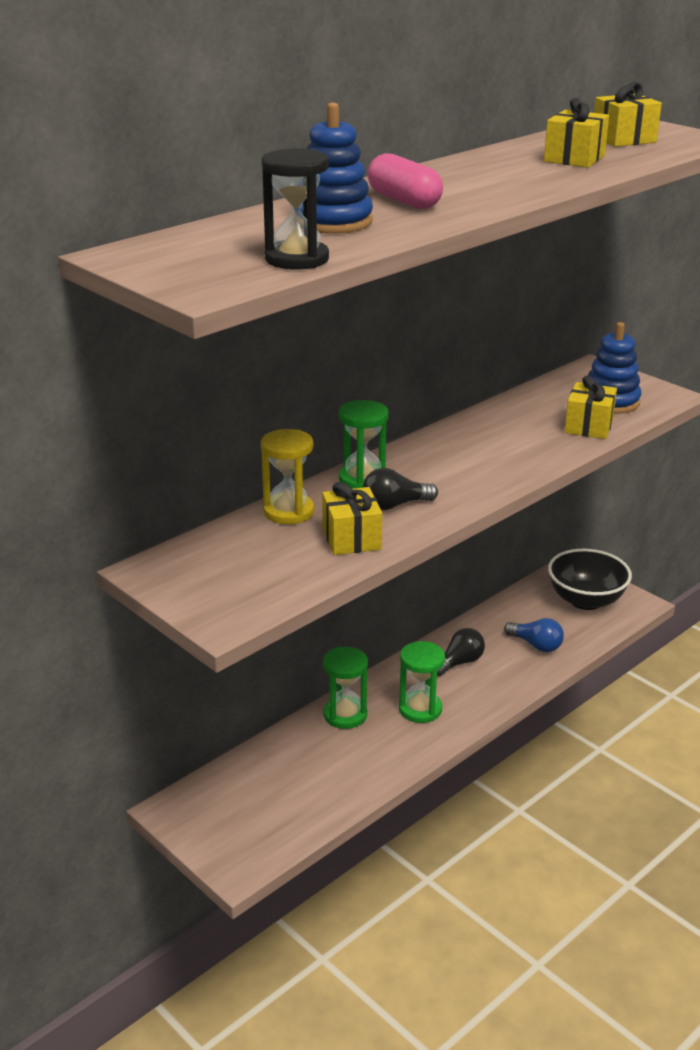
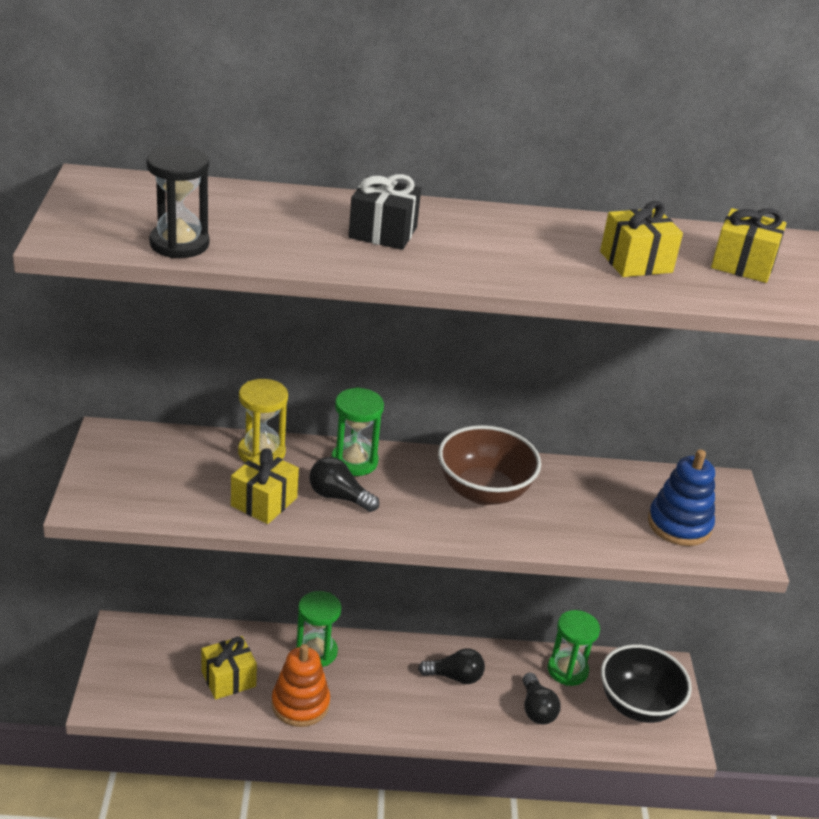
camera: 40 degrees right, 5 degrees up
blue stacking toy [300,103,373,234] -> none
pink capsule [367,153,443,209] -> black gift [348,174,421,250]
green hourglass [399,641,445,723] -> green hourglass moved to [548,610,600,686]
blue light bulb [504,618,564,652] -> black light bulb [523,673,560,724]
yellow gift [564,375,617,439] -> yellow gift moved to [201,636,257,700]
none -> orange stacking toy [271,644,330,727]
none -> brown bowl [438,425,541,505]

